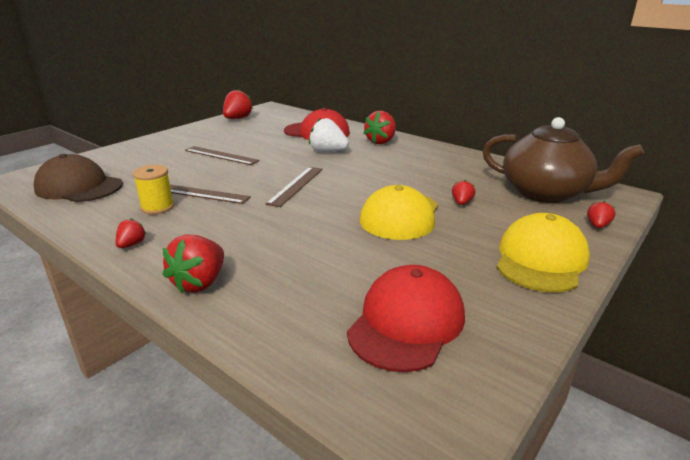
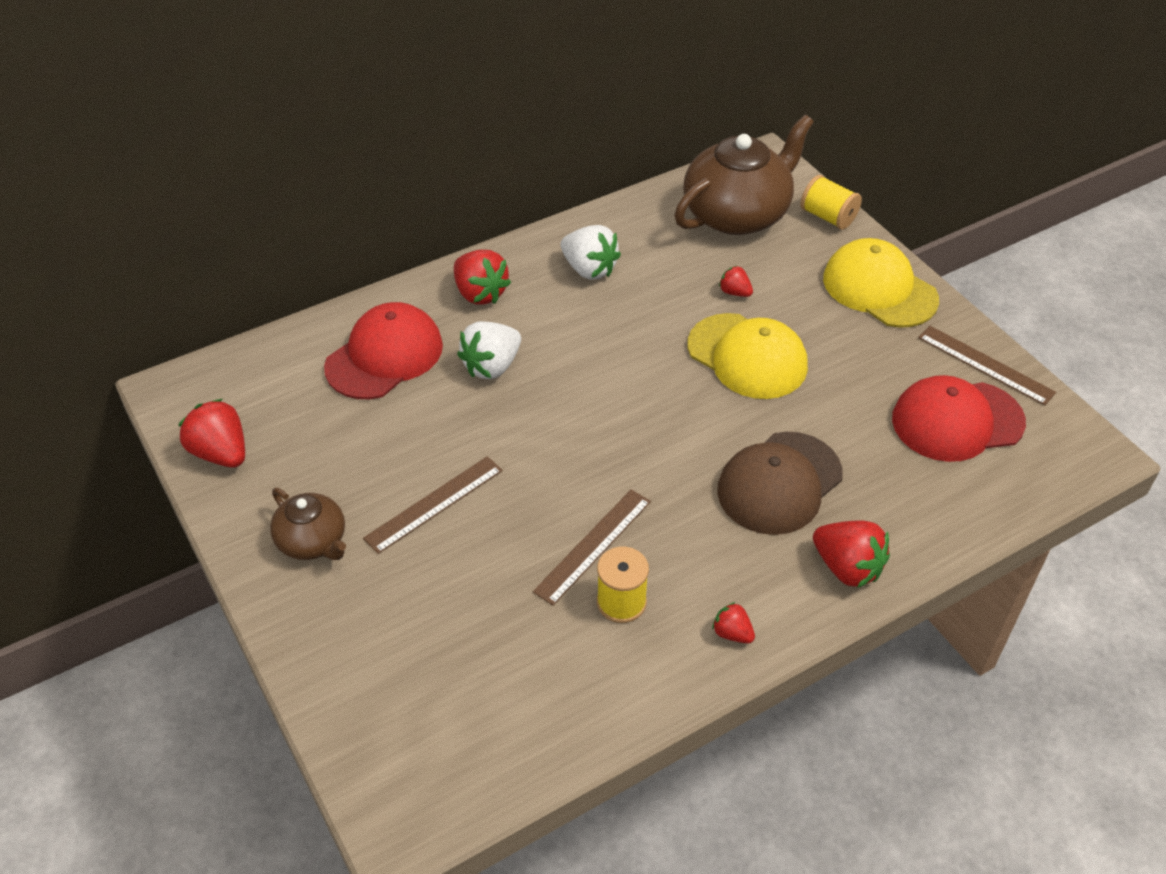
camera: 70 degrees left, 20 degrees up
brown cap [34,154,123,202] -> brown cap moved to [717,432,843,535]
brown ruler [266,167,323,207] -> brown ruler moved to [918,326,1056,406]
red cap [347,265,465,372] -> red cap turned 60 degrees counterclockwise [892,375,1026,462]
red strawberry [587,201,616,228] -> yellow spool [801,175,862,230]
none -> brown teapot [270,488,346,560]
none -> white strawberry [561,225,621,280]

